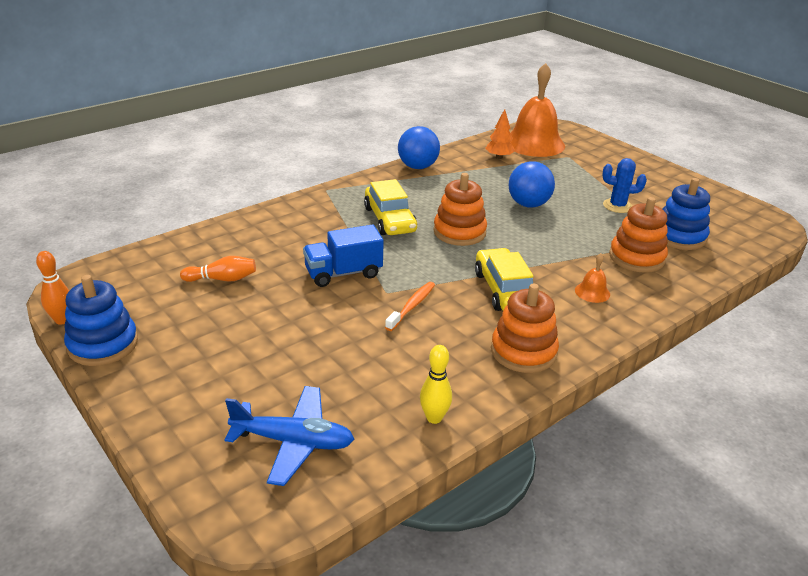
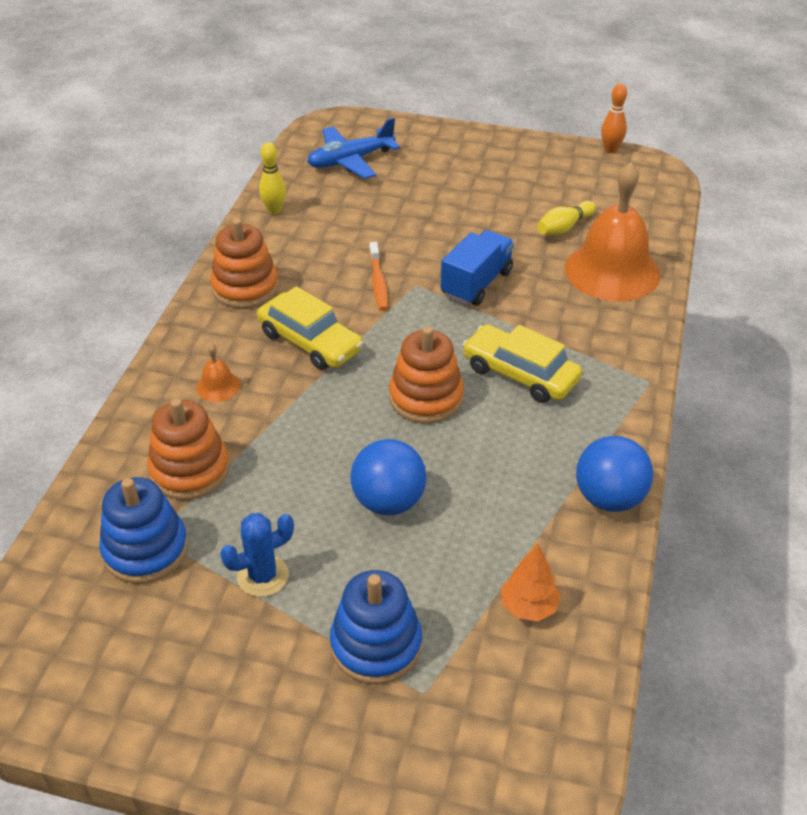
camera: 145 degrees right, 10 degrees up
blue stacking toy [64,275,138,366] -> blue stacking toy moved to [330,570,422,684]
orange bowling pin [180,256,256,282] -> yellow bowling pin [537,201,596,235]
orange bell [510,63,565,157] -> orange bell moved to [565,162,660,301]

